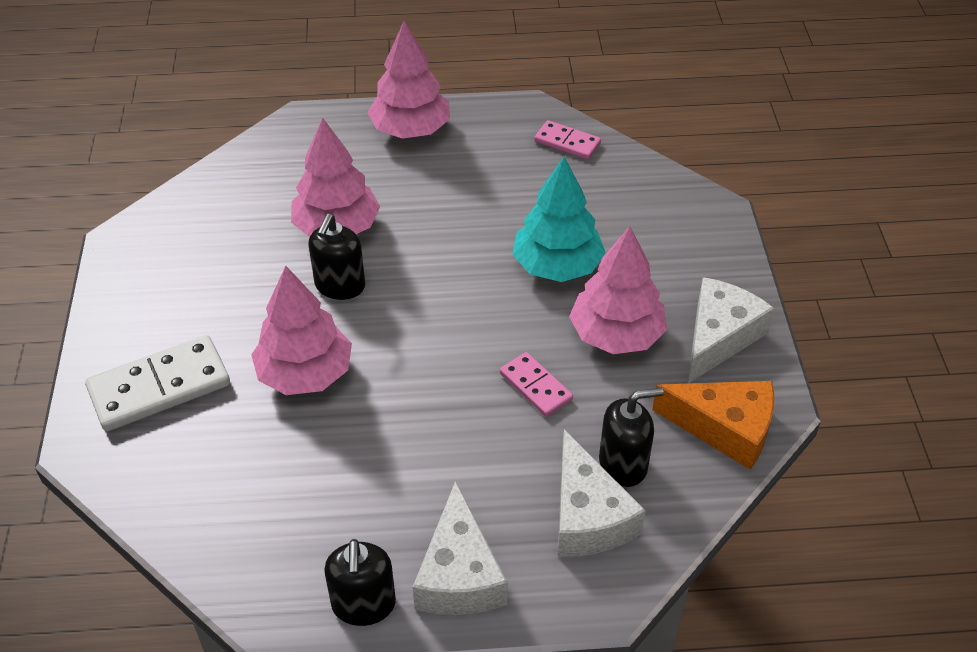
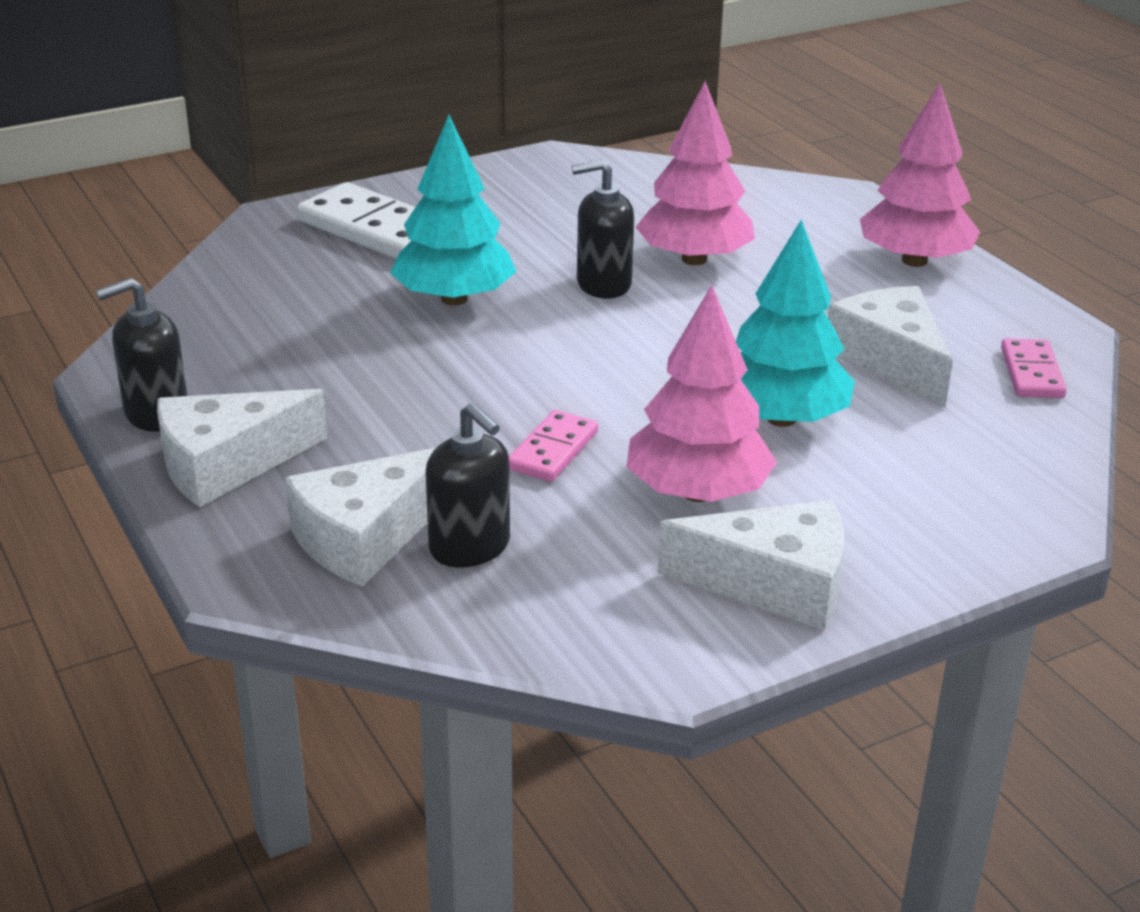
camera: 65 degrees right, 15 degrees down
pink tree [251,266,352,395] -> turquoise tree [390,115,517,305]
orange cheese [652,381,774,470] -> none
none -> white cheese [828,286,953,408]

